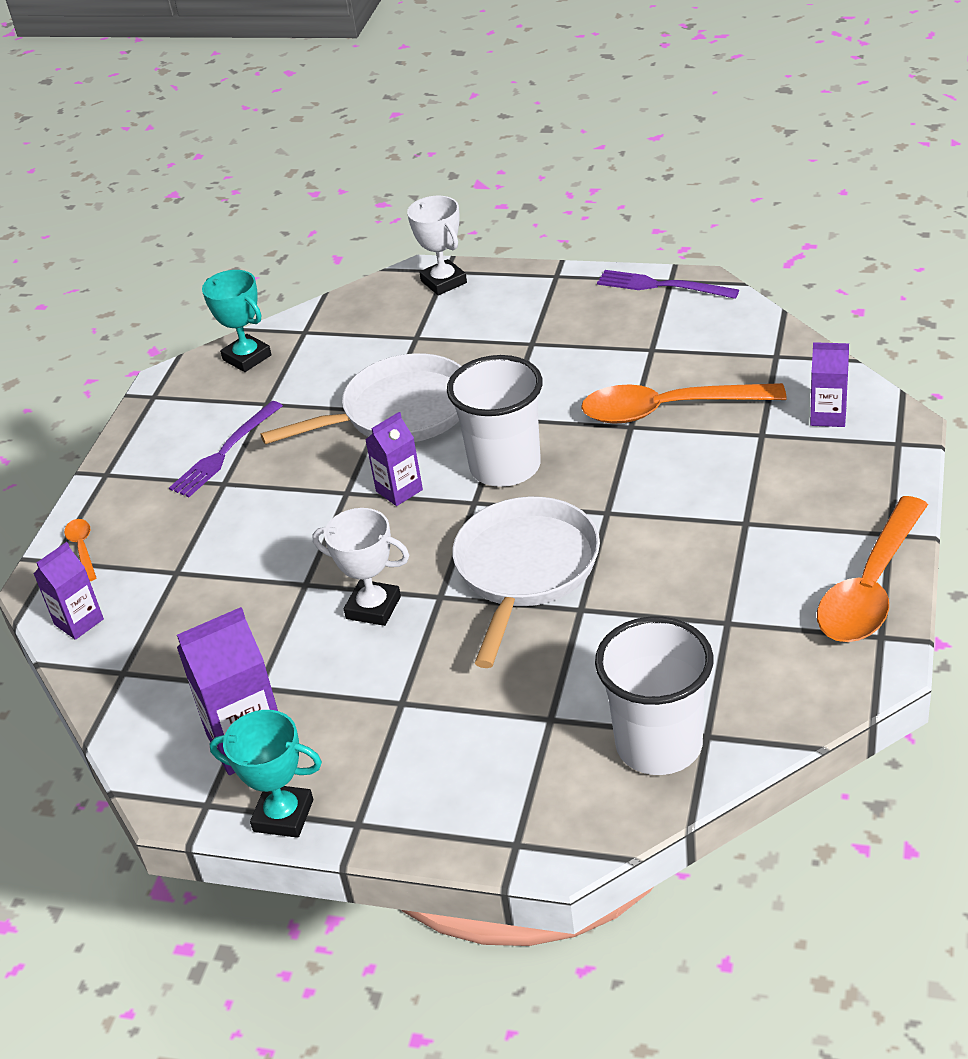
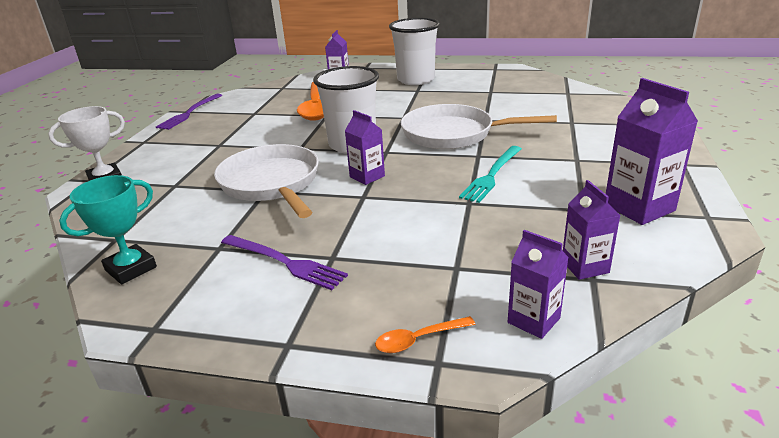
camera: 95 degrees left, 10 degrees down
turquoise trophy [210,710,322,838] -> none
white trophy [313,508,409,626] -> turquoise fork [459,146,522,203]
white cup [595,617,714,775] -> white cup moved to [389,18,440,85]
orange spoon [817,496,928,642] -> none
none -> purple carton [563,180,621,280]

